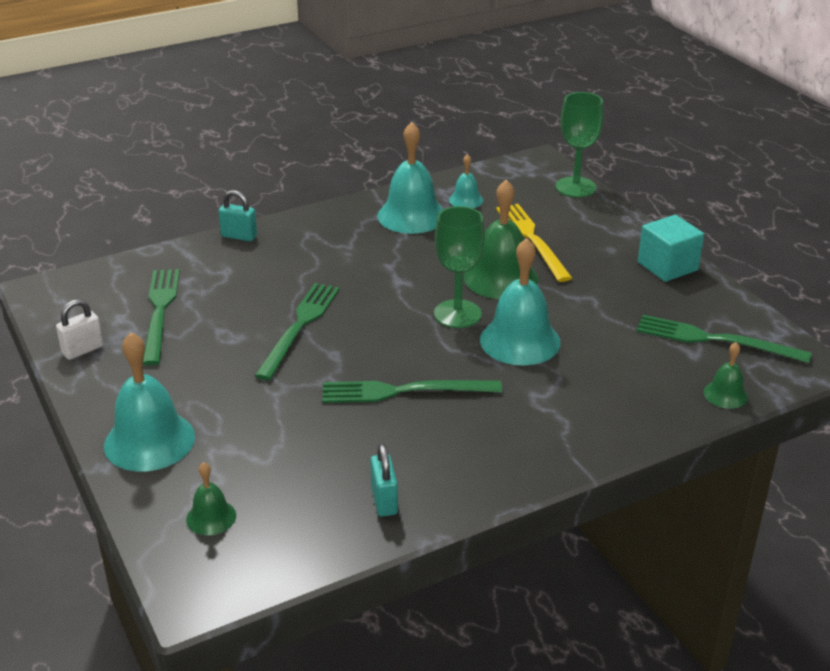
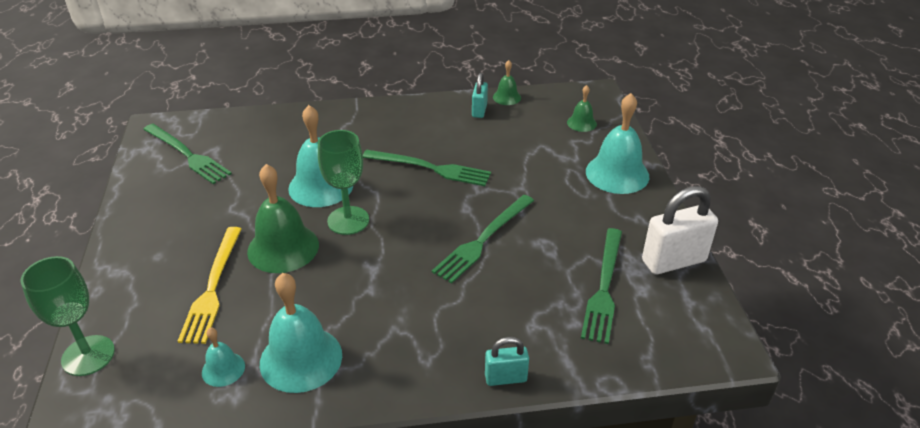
camera: 160 degrees left, 5 degrees up
white padlock [56,299,104,360] -> white padlock [642,186,718,275], size x1.78
turquoise padlock [218,190,257,241] -> turquoise padlock turned 45 degrees counterclockwise [485,337,529,386]
turquoise cube [638,215,704,282] -> none
green bell [704,342,748,409] -> green bell moved to [493,60,521,105]

